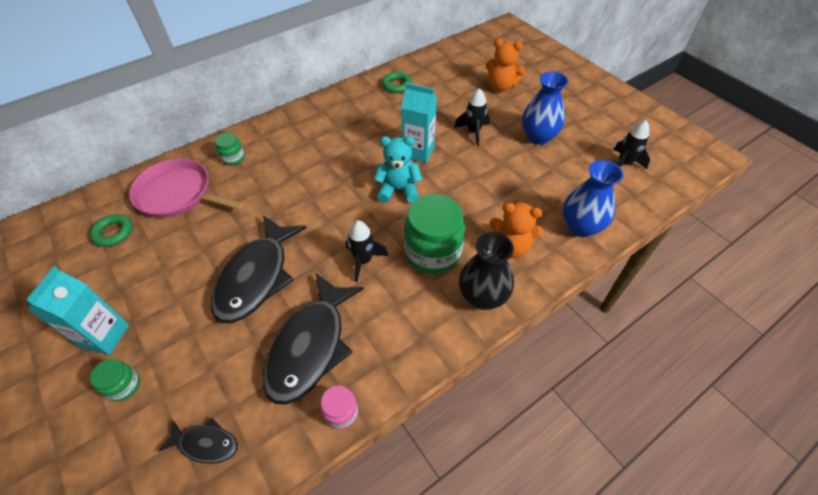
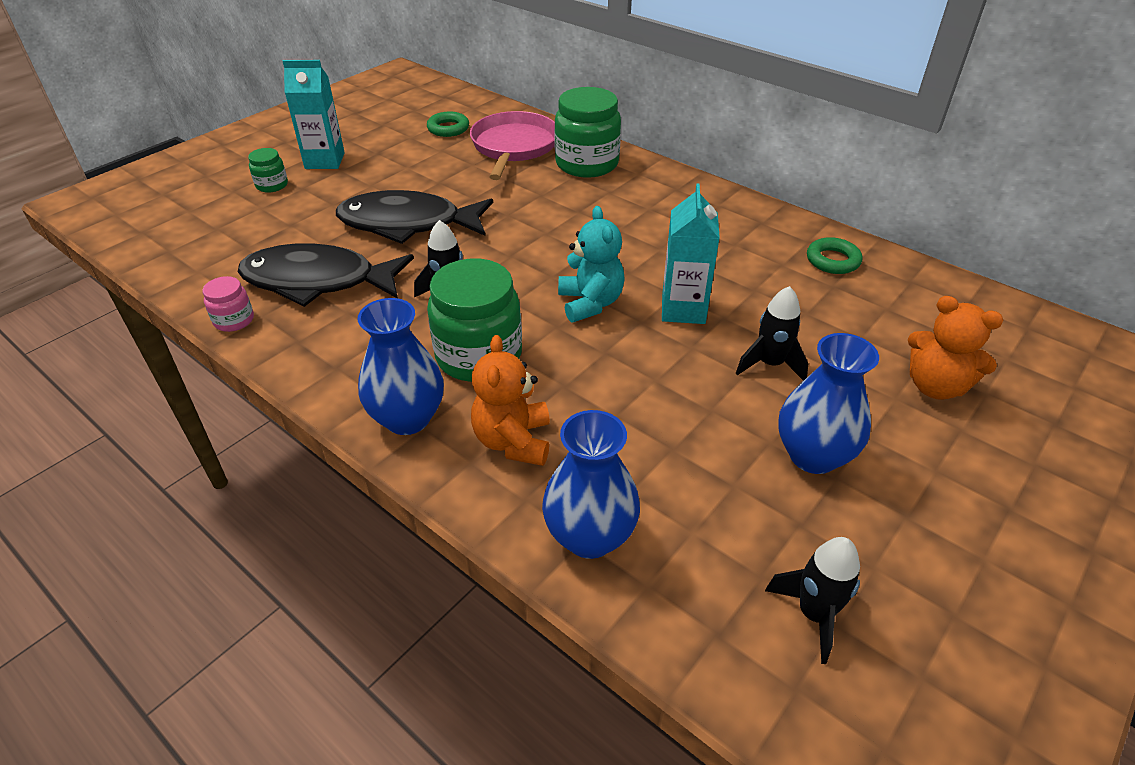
camera: 75 degrees right, 10 degrees down
black fish [158,418,238,464] -> none
green jar [215,133,245,166] -> green jar [554,87,621,178], size x2.07
black vase [459,232,514,310] -> blue vase [358,298,444,435]
orange teddy bear [486,38,525,92] -> orange teddy bear turned 60 degrees counterclockwise [908,296,1003,400]

